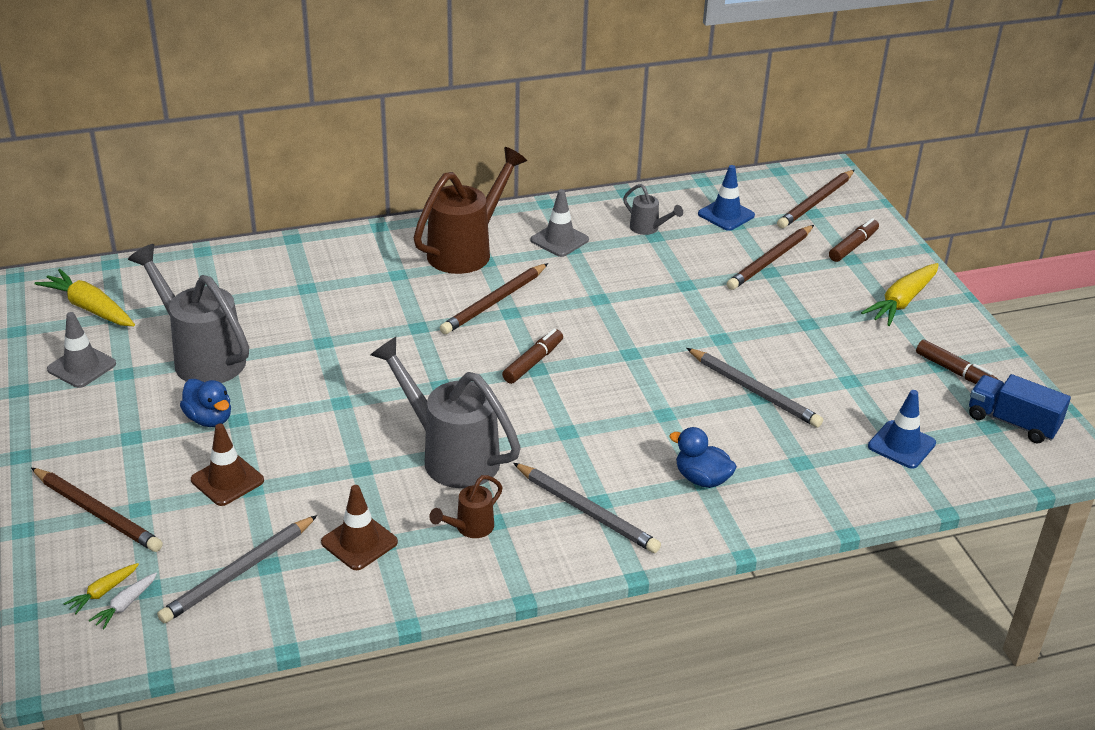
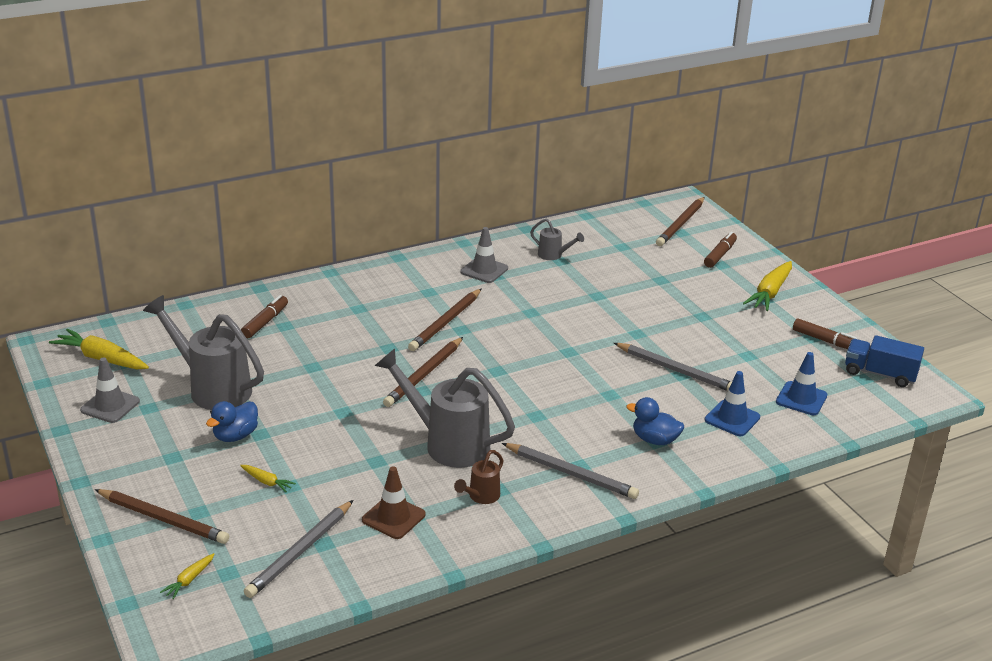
camera: 10 degrees left, 5 degrees down
white carrot [89,573,157,629] -> none
blue duck [180,379,231,427] -> blue duck turned 90 degrees clockwise [206,401,258,442]
brown traffic cone [191,424,264,506] -> yellow carrot [240,465,296,492]
brown watering can [413,147,527,274] -> none
brown marker [502,329,563,384] -> brown marker moved to [241,295,288,338]
blue traffic cone [698,165,755,231] -> blue traffic cone moved to [705,371,760,436]
brown pencil [727,225,814,290] -> brown pencil moved to [383,337,463,407]

